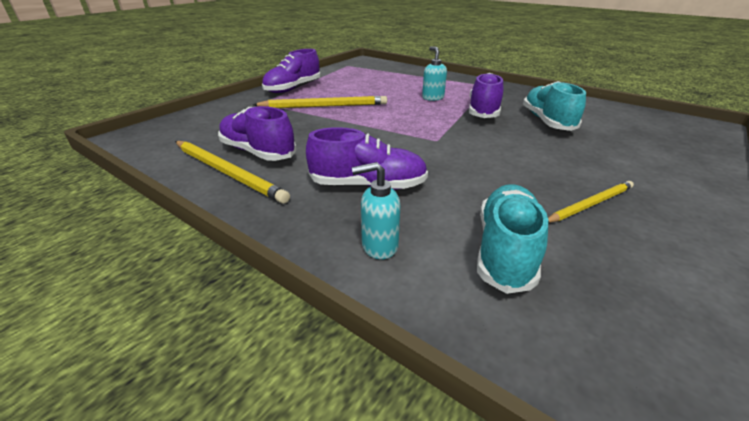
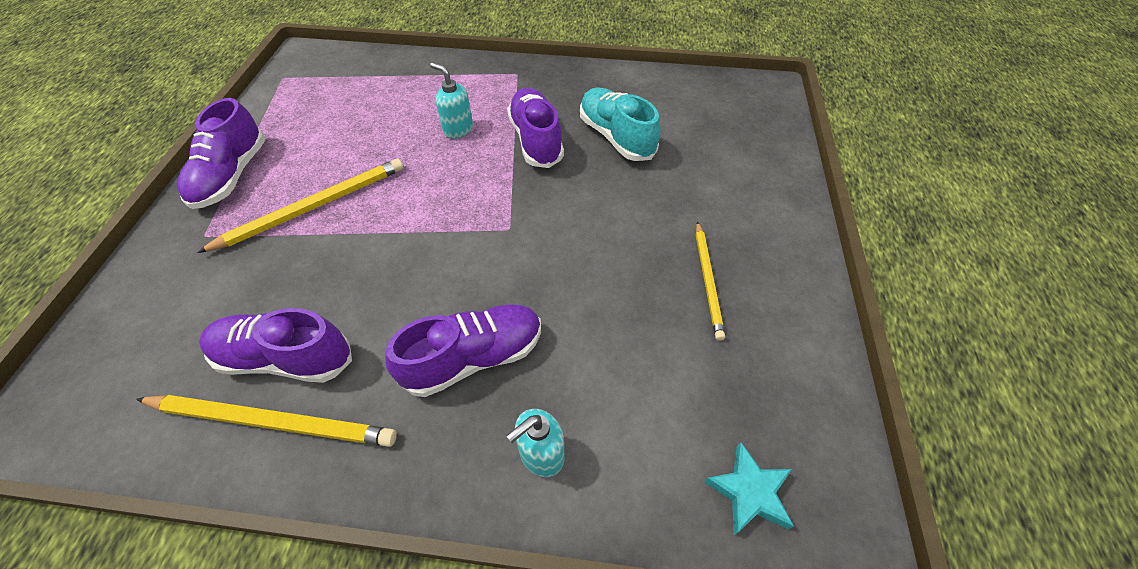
camera: 30 degrees left, 20 degrees up
turquoise shoe [477,184,548,294] -> none
yellow pencil [548,181,634,223] -> yellow pencil turned 150 degrees clockwise [696,221,725,341]
none -> turquoise star [704,443,794,535]

